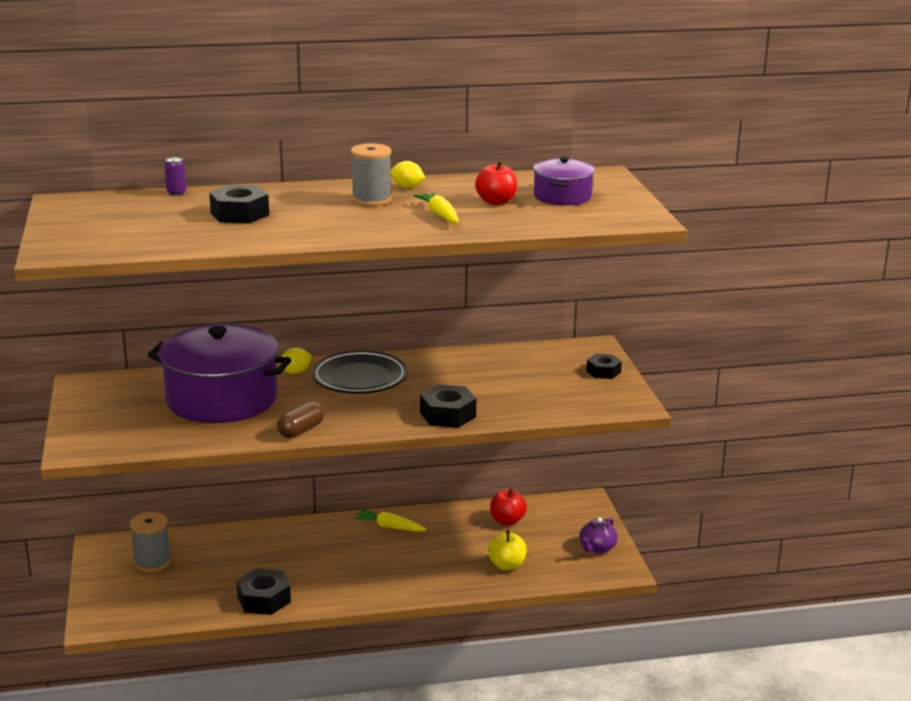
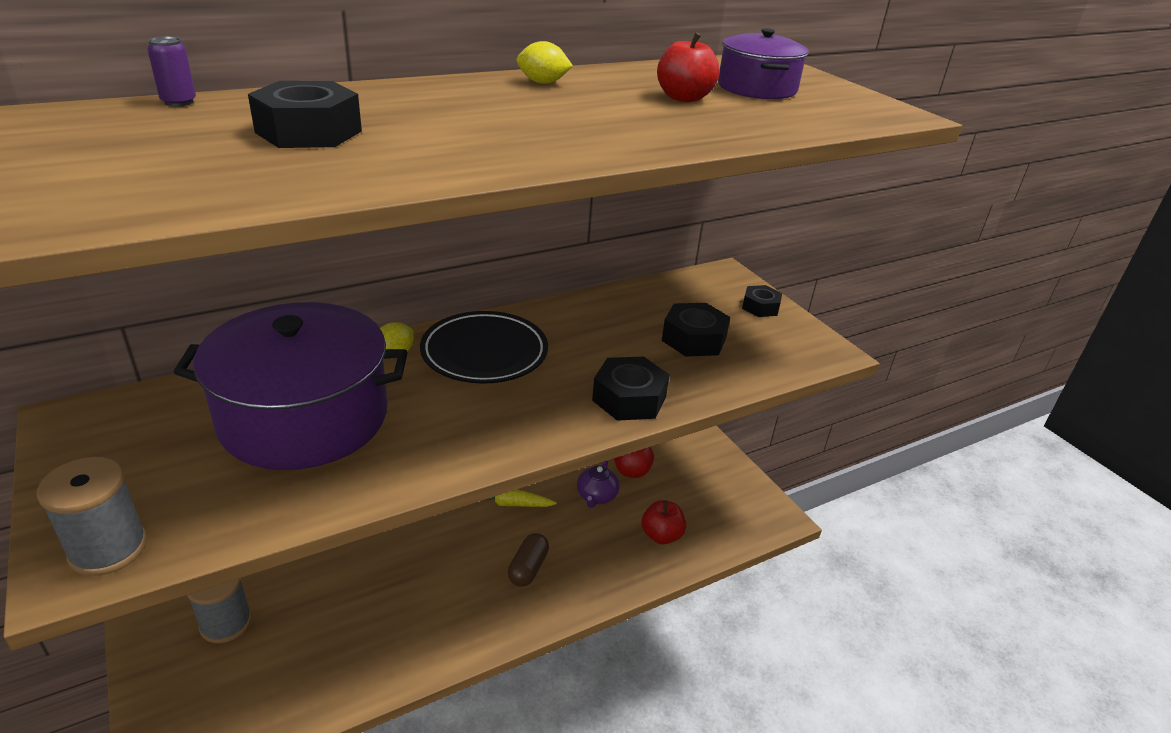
camera: 20 degrees left, 10 degrees up
black nut [237,568,291,615] -> black nut moved to [662,303,730,357]
brown capsule [277,401,324,438] -> brown capsule moved to [508,533,549,587]
grey spool [351,143,392,206] -> grey spool moved to [37,456,147,576]
yellow carrot [413,192,459,223] -> none
yellow apple [488,530,527,570] -> red apple [642,500,686,544]
purple teapot [579,517,618,554] -> purple teapot moved to [577,461,620,508]

